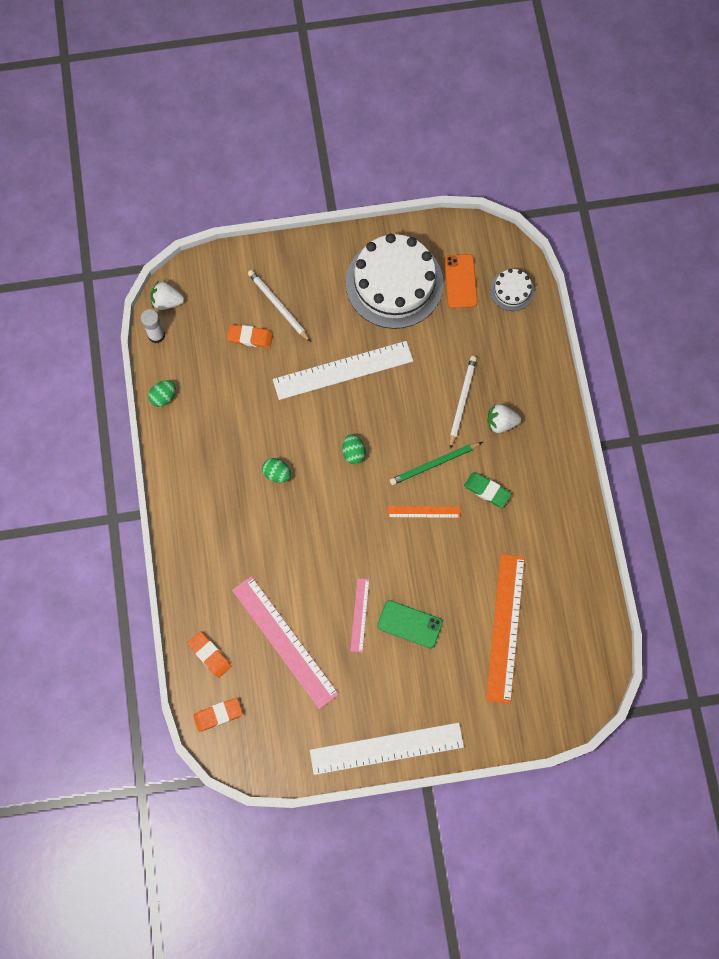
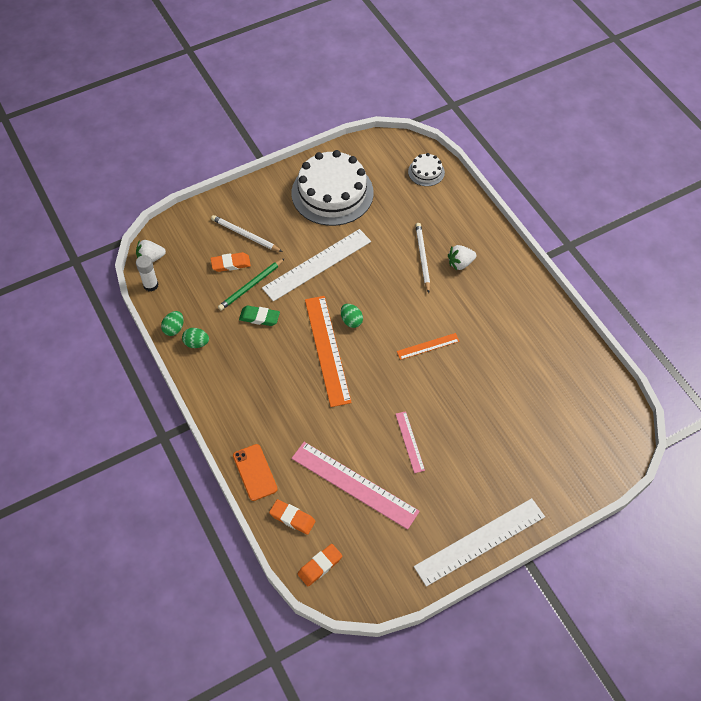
camera: 20 degrees left, 15 degrees down
green egg [262,458,291,483] -> green egg moved to [182,328,209,348]
green phone [377,600,443,648] -> none
green pencil [390,442,482,485] -> green pencil moved to [218,258,285,311]
orange phone [445,254,478,308] -> orange phone moved to [233,444,278,501]
green eraser [464,473,512,507] -> green eraser moved to [239,306,280,326]
orange ruler [486,554,525,704] -> orange ruler moved to [305,296,352,407]

